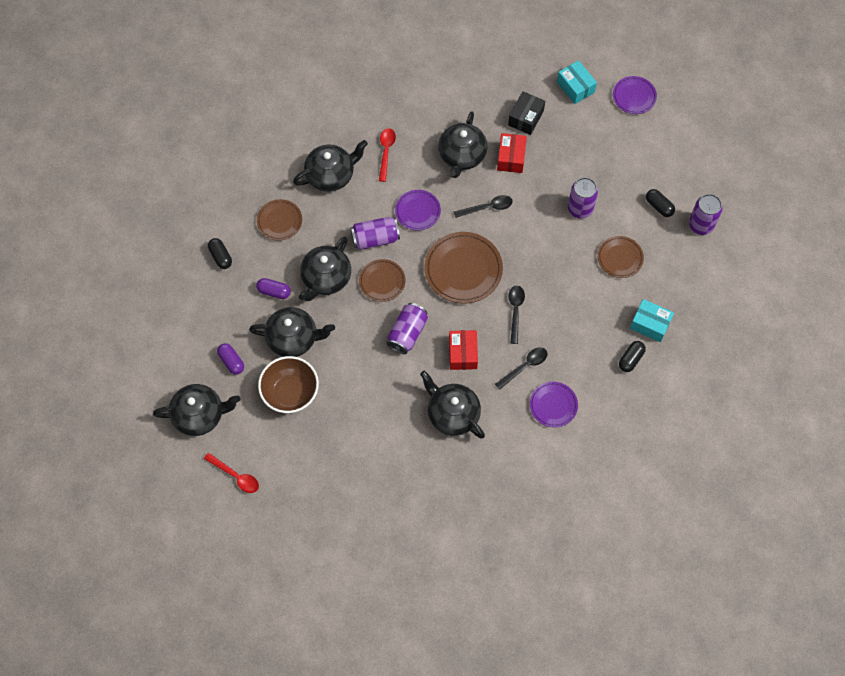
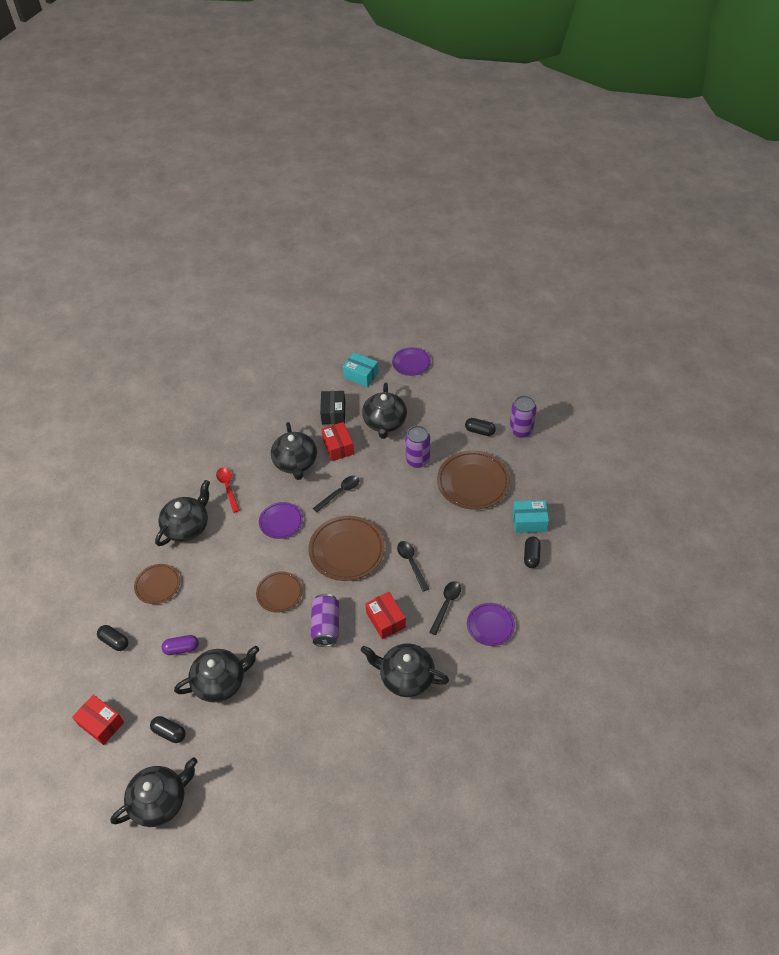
camera: 25 degrees left, 15 degrees down
red spoon [204,453,259,493] -> none
purple capsule [217,343,244,375] -> black capsule [150,716,186,743]
brown bowl [258,356,319,413] -> none
black teapot [299,236,351,301] -> black teapot moved to [362,383,407,439]
purple can [351,217,400,250] -> none
brown plate [597,236,644,278] -> brown plate [437,450,510,510], size x1.69
none -> red box [72,695,124,745]

